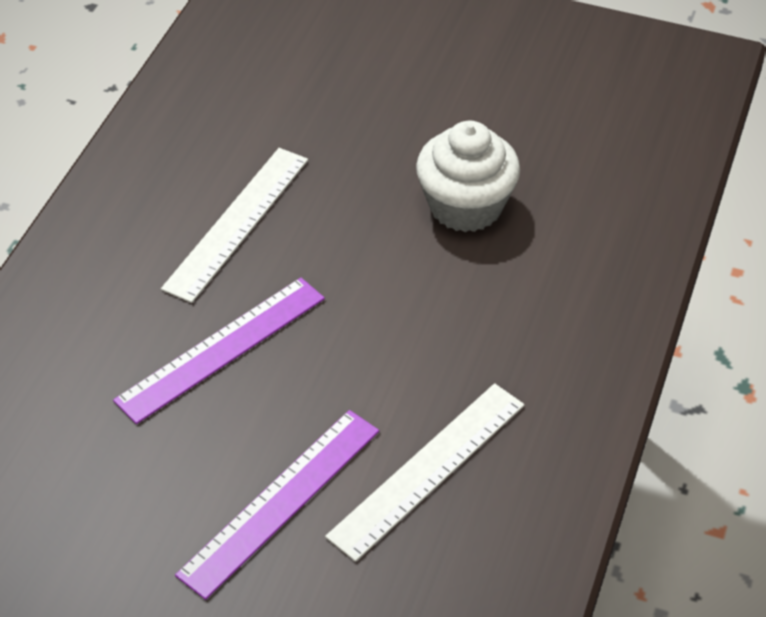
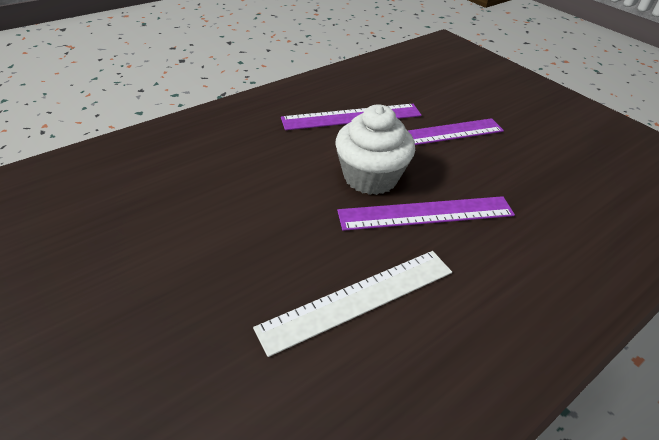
camera: 150 degrees left, 5 degrees down
white ruler [325,383,524,562] -> purple ruler [281,104,422,130]
white cupcake [416,121,520,232] -> white cupcake moved to [335,104,415,195]

